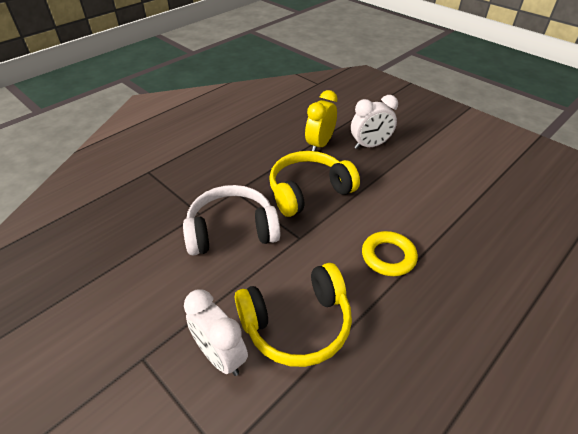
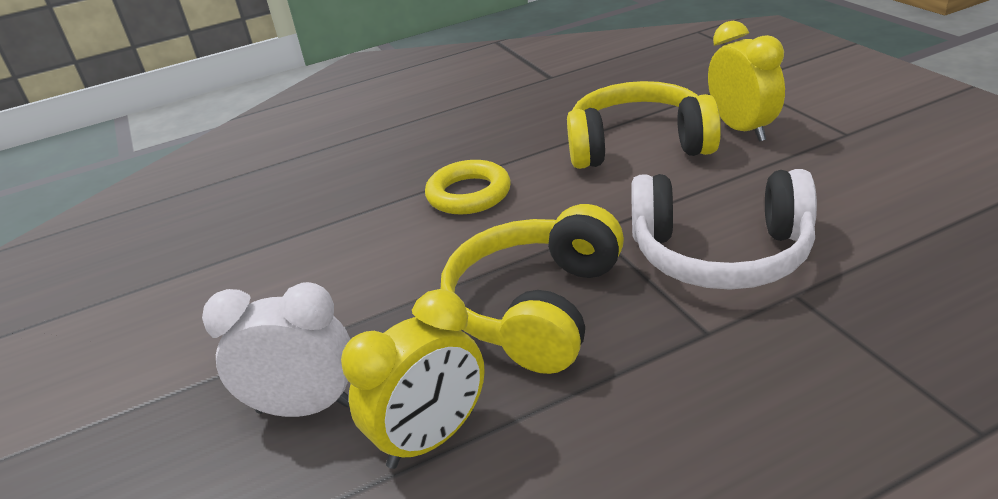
camera: 155 degrees left, 10 degrees down
white clock [184,289,248,376] -> yellow clock [708,21,785,142]
yellow headphones [269,151,360,217] -> yellow headphones turned 120 degrees clockwise [441,204,624,374]

